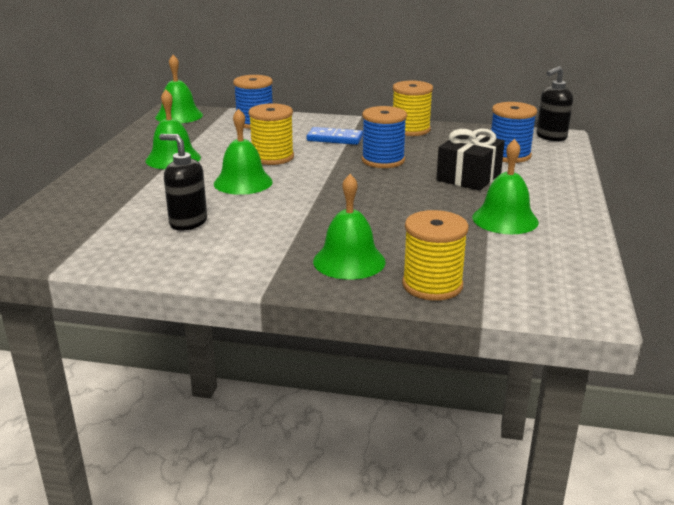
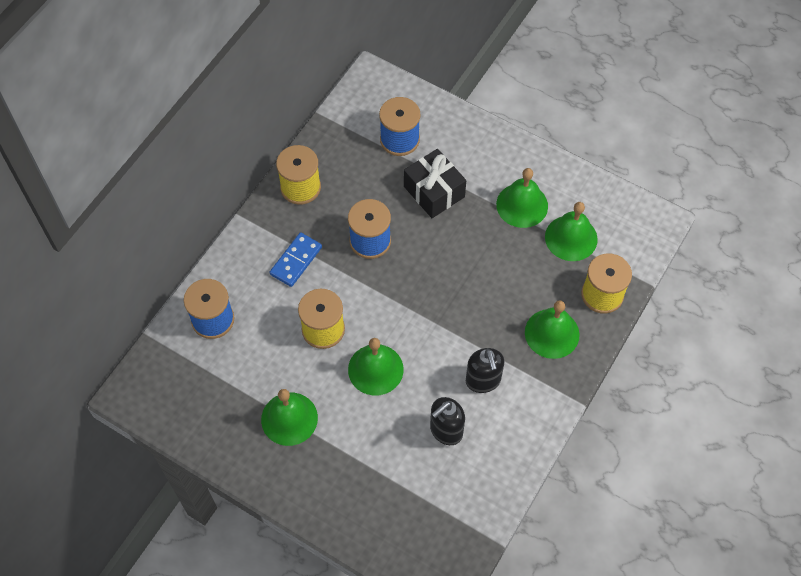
camera: 70 degrees left, 35 degrees up
green bell [155,55,203,123] -> green bell moved to [545,202,598,261]
black soap dispenser [536,66,573,141] -> black soap dispenser moved to [466,348,504,393]

